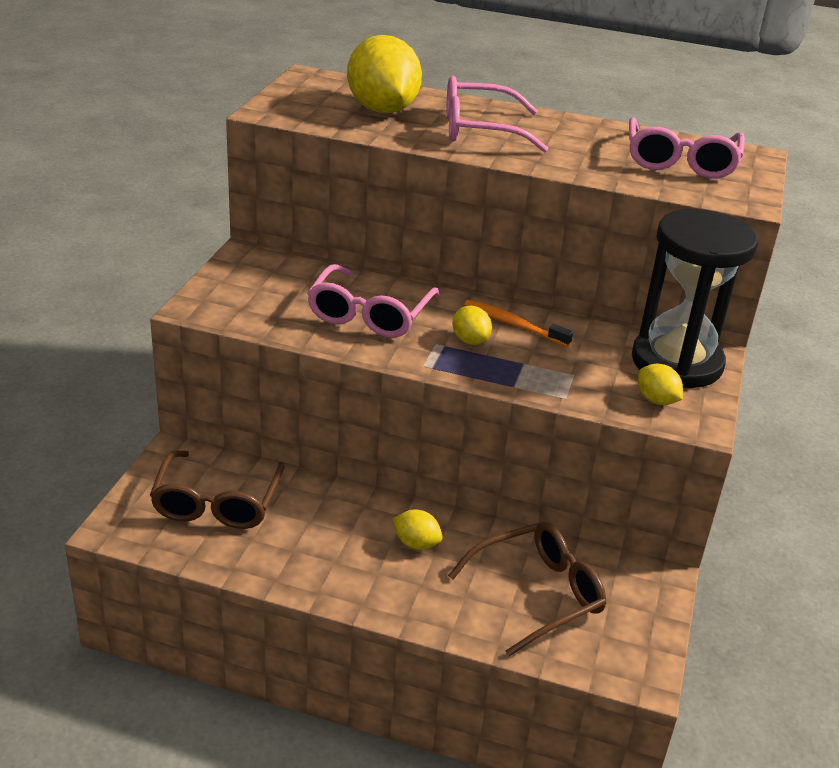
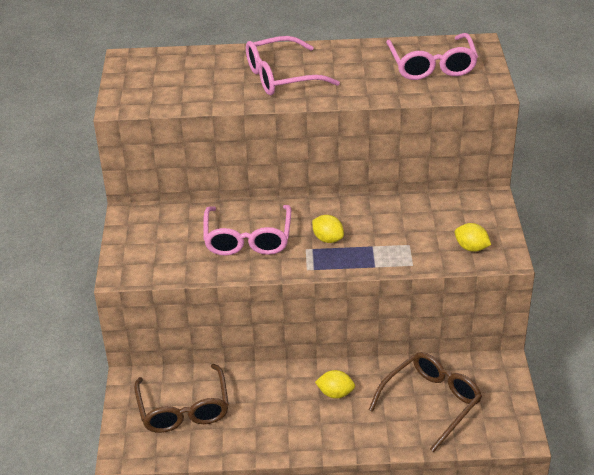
camera: 15 degrees left, 5 degrees up
yellow lemon [347,35,422,113] -> none
orange toothbrush [464,300,573,347] -> none
black hourglass [632,209,758,388] -> none

